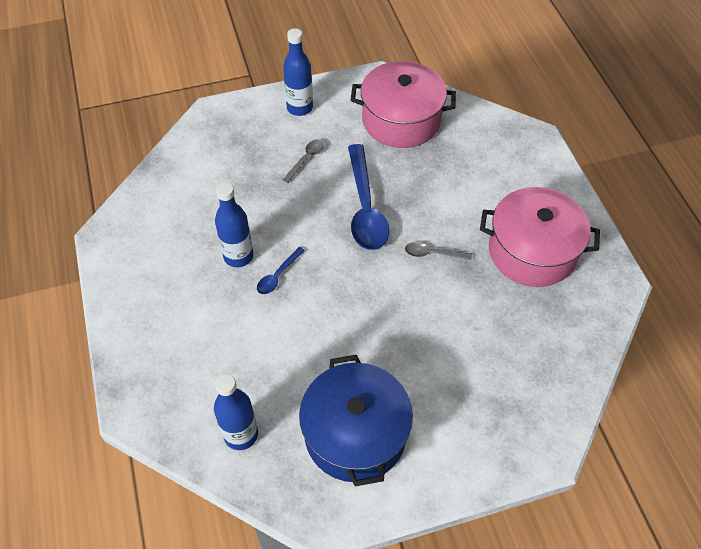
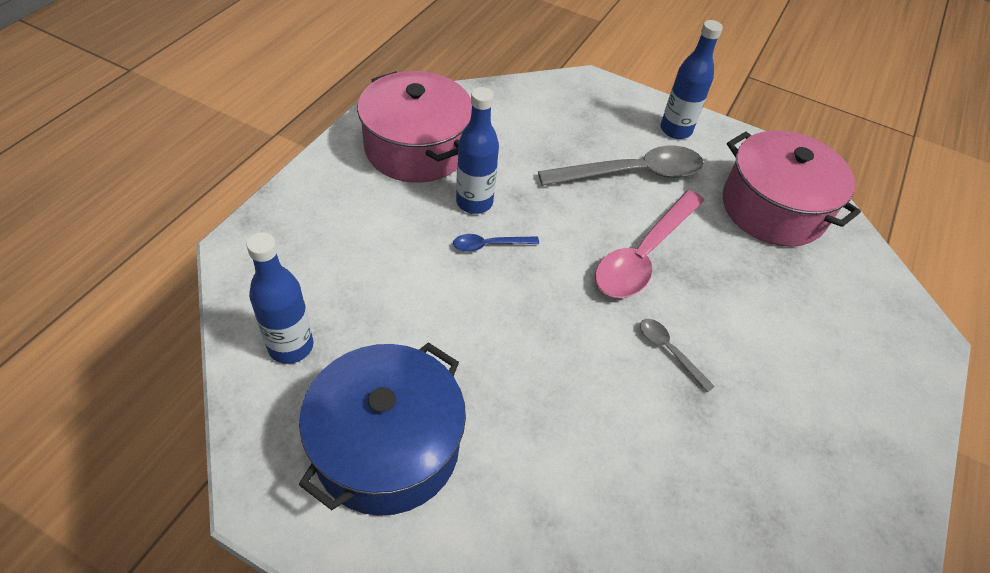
camera: 40 degrees right, 5 degrees down
grey spoon [283,139,324,183] -> grey spoon [538,146,704,186], size x2.16
blue spoon [348,144,389,250] -> pink spoon [595,190,704,298]
pink pot [480,187,600,287] -> pink pot moved to [357,71,472,182]

